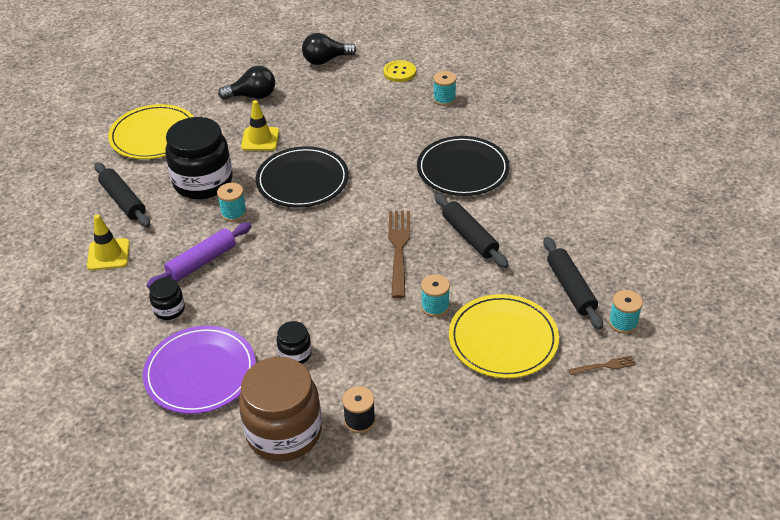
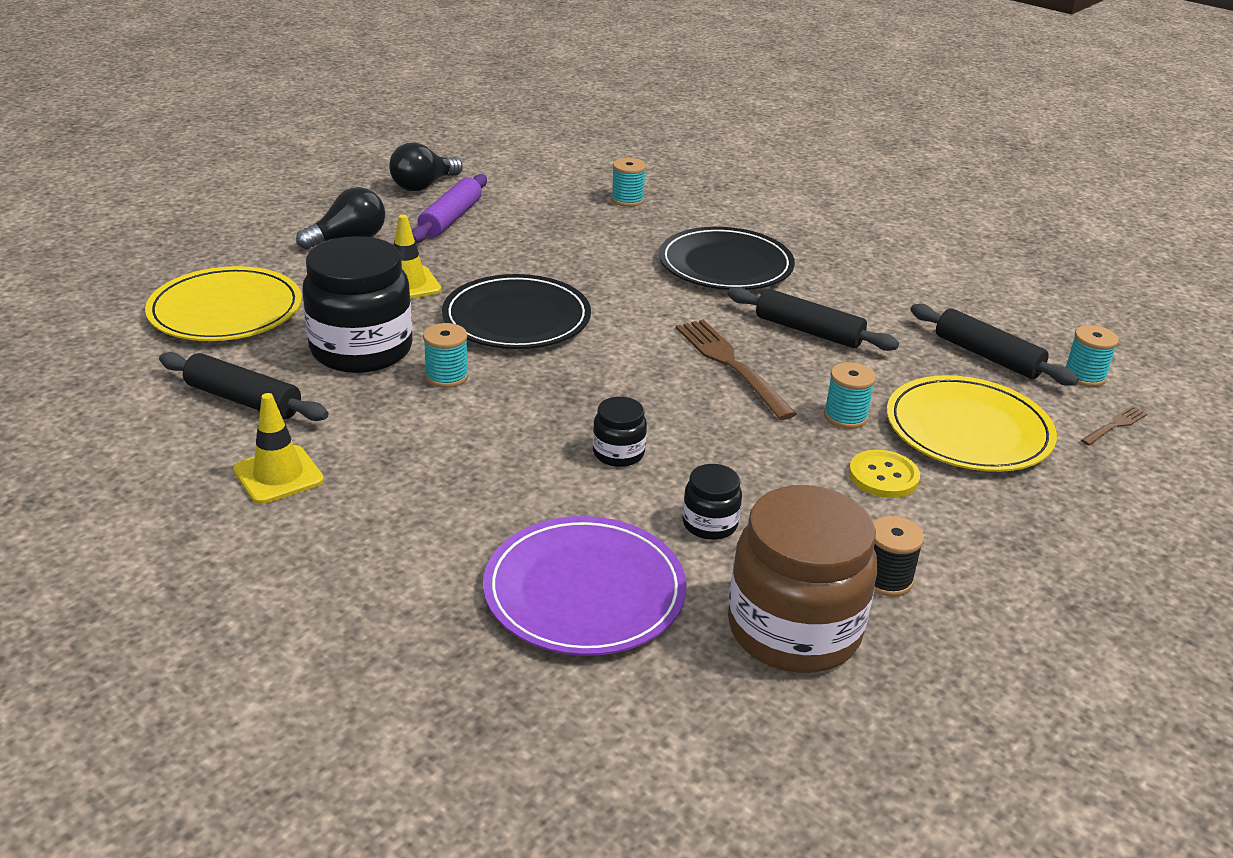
camera: 30 degrees left, 10 degrees down
purple rolling pin [147,223,251,289] -> purple rolling pin moved to [412,174,487,242]
black jar [149,278,185,320] -> black jar moved to [593,397,647,467]
yellow button [384,60,416,82] -> yellow button moved to [849,450,920,498]

